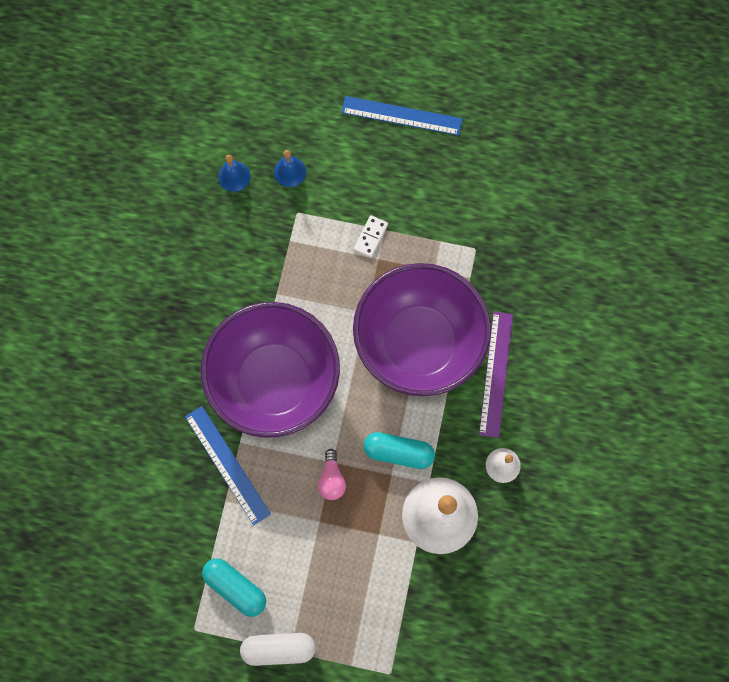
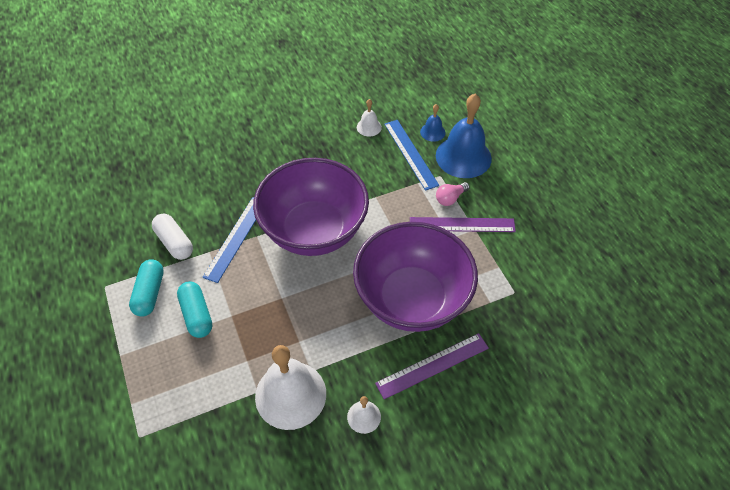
camera: 55 degrees right, 20 degrees down
white capsule [240,633,316,666] -> white capsule moved to [152,213,193,260]
blue bell [274,150,306,187] -> blue bell [436,94,492,178], size x2.15
pink light bulb [318,449,346,500] -> pink light bulb moved to [436,182,470,206]
blue ruler [341,96,462,136] -> blue ruler moved to [384,120,439,191]
white domino [354,215,388,258] -> purple ruler [410,217,516,232]
turquoise capsule [364,432,435,469] -> turquoise capsule moved to [177,281,212,338]
none -> white bell [357,99,382,137]

